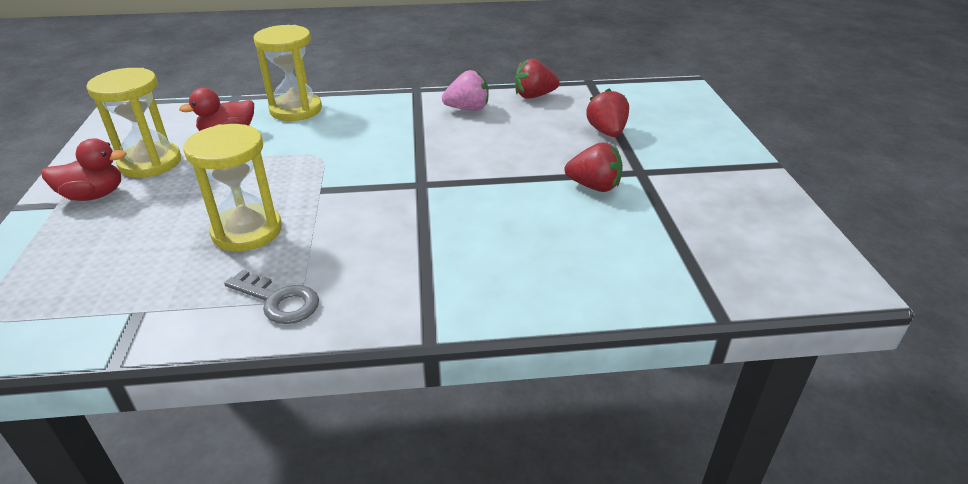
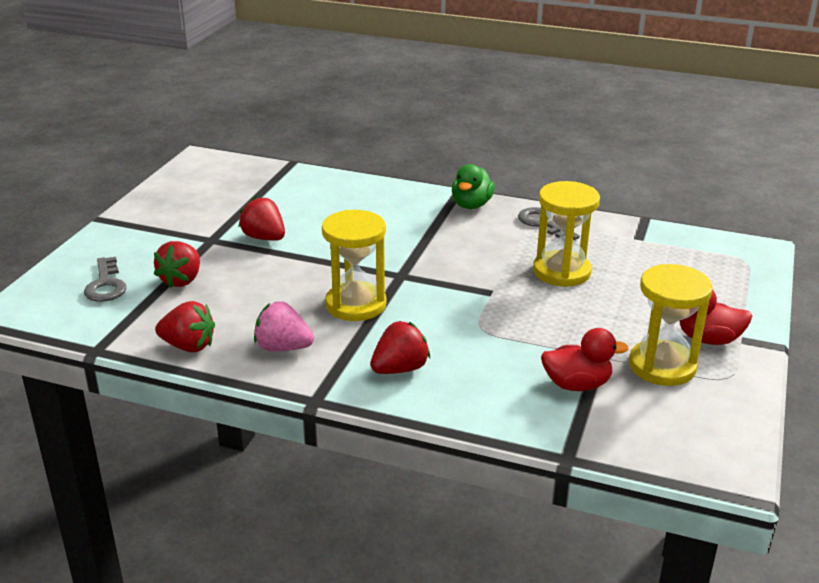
camera: 155 degrees left, 5 degrees down
yellow hourglass [253,25,322,121] -> yellow hourglass moved to [322,210,386,321]
none -> grey key [84,257,127,302]
none -> red strawberry [370,321,430,374]
none -> green duck [452,164,495,209]

